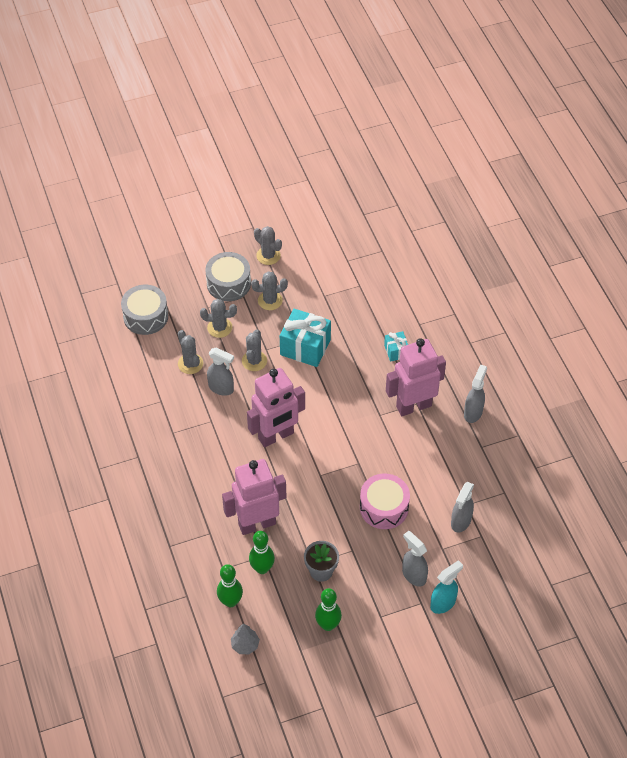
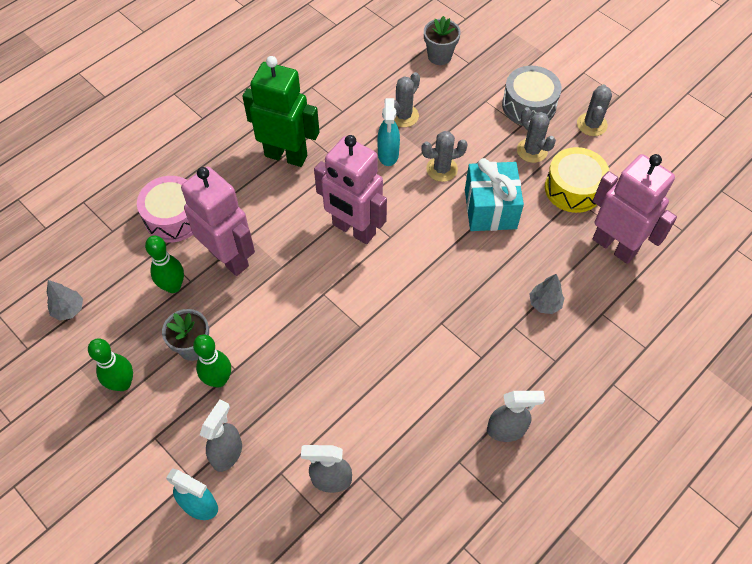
camera: 65 degrees right, 5 degrees up
grey drum [121,285,168,335] -> grey flower pot [424,16,461,65]
grey cactus [200,299,237,338] -> none
grey spray bottle [207,347,234,396] -> turquoise spray bottle [377,98,400,166]
green bowling pin [217,564,243,607] -> green bowling pin moved to [193,335,231,388]
pink drum [360,473,410,529] -> pink drum moved to [137,176,193,242]
turquoise gift [384,331,408,362] -> grey tree [529,274,564,314]
pink robot [386,338,446,416] -> pink robot moved to [592,154,677,264]
none -> green robot [242,56,319,167]
none -> yellow drum [545,147,609,213]

